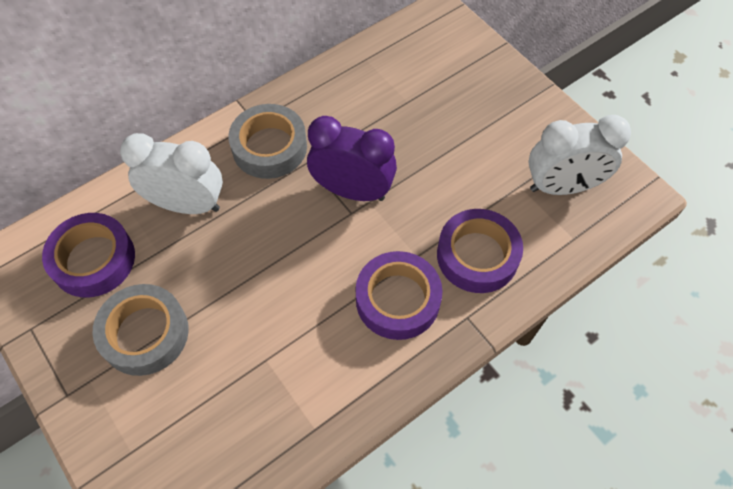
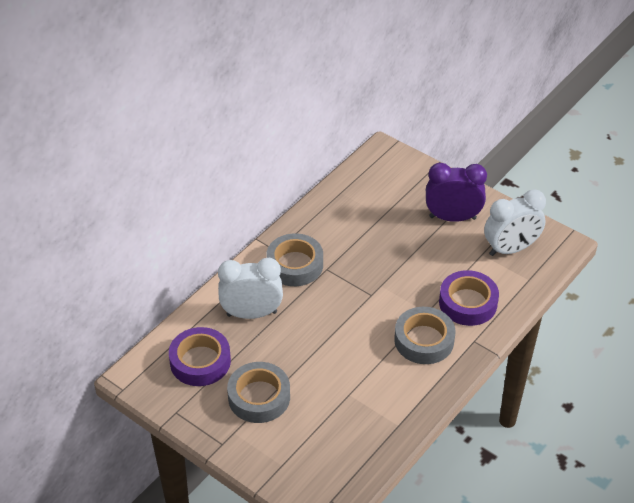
camera: 15 degrees left, 15 degrees down
purple clock [307,116,397,201] -> purple clock moved to [426,163,487,222]
purple tape [355,251,442,340] -> grey tape [394,307,455,364]

